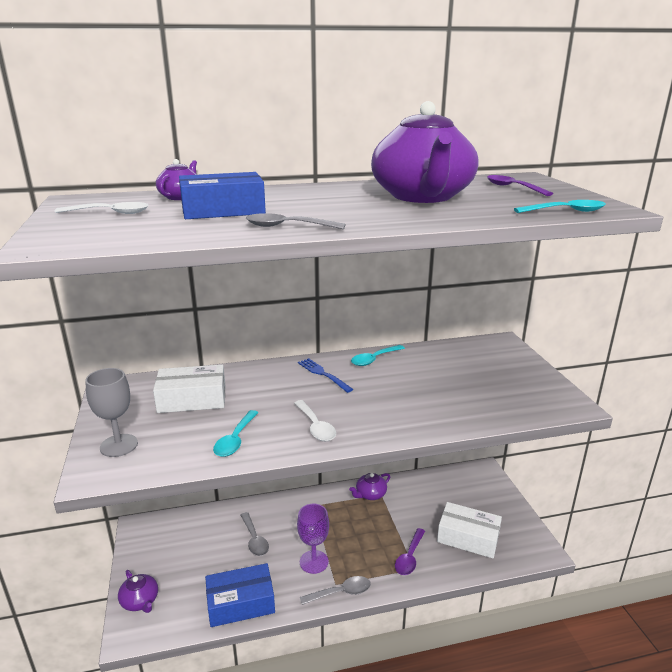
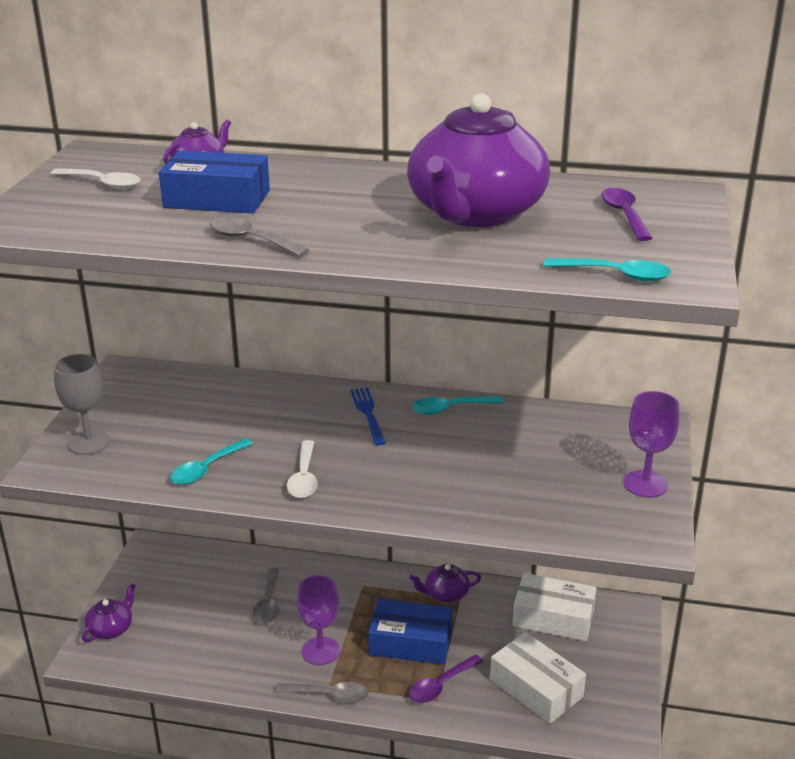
camera: 25 degrees right, 5 degrees up
purple teapot [118,570,158,613] -> purple teapot turned 135 degrees counterclockwise [82,583,136,642]
white box [153,365,226,413] -> white box moved to [513,573,596,641]
blue box [205,563,275,627] -> blue box moved to [368,599,452,665]
none -> purple goblet [623,391,679,498]

